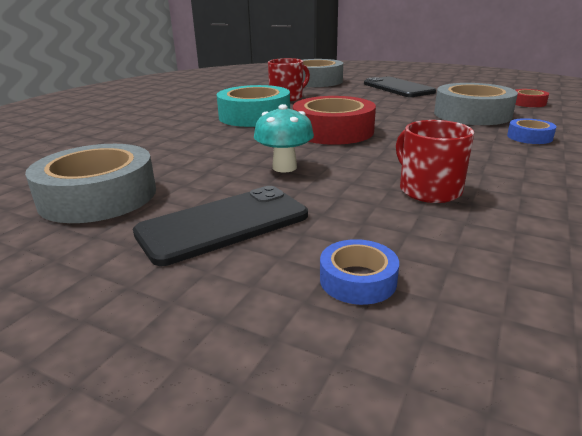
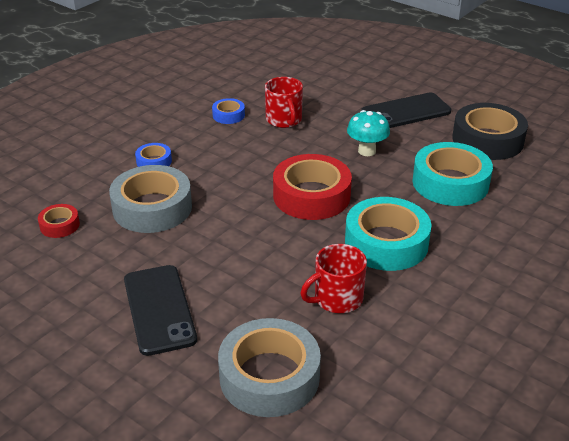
camera: 170 degrees left, 10 degrees up
grey tape [25,144,156,223] -> black tape [452,103,528,160]
blue tape [320,239,399,305] -> blue tape moved to [212,98,245,124]
none -> turquoise tape [412,142,493,206]

